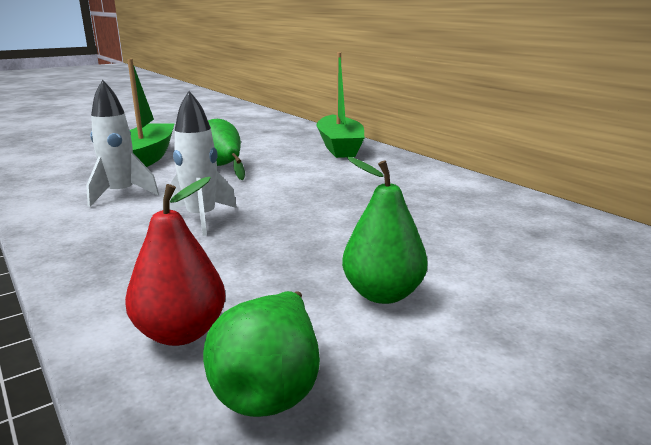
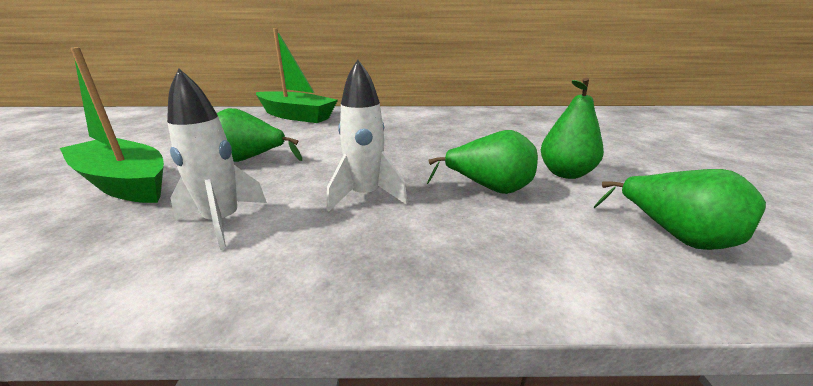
camera: 55 degrees left, 5 degrees up
red pear [125,177,225,346] -> none
none -> green pear [427,130,538,194]

